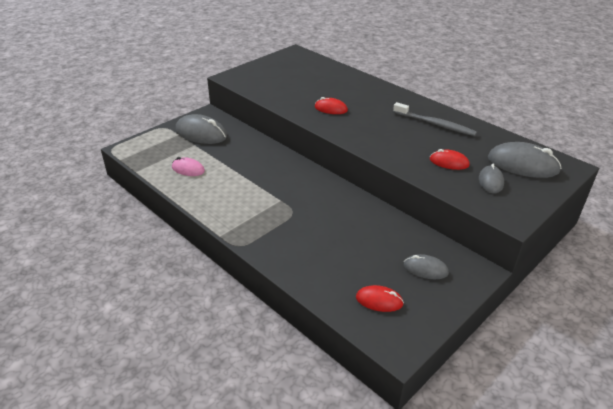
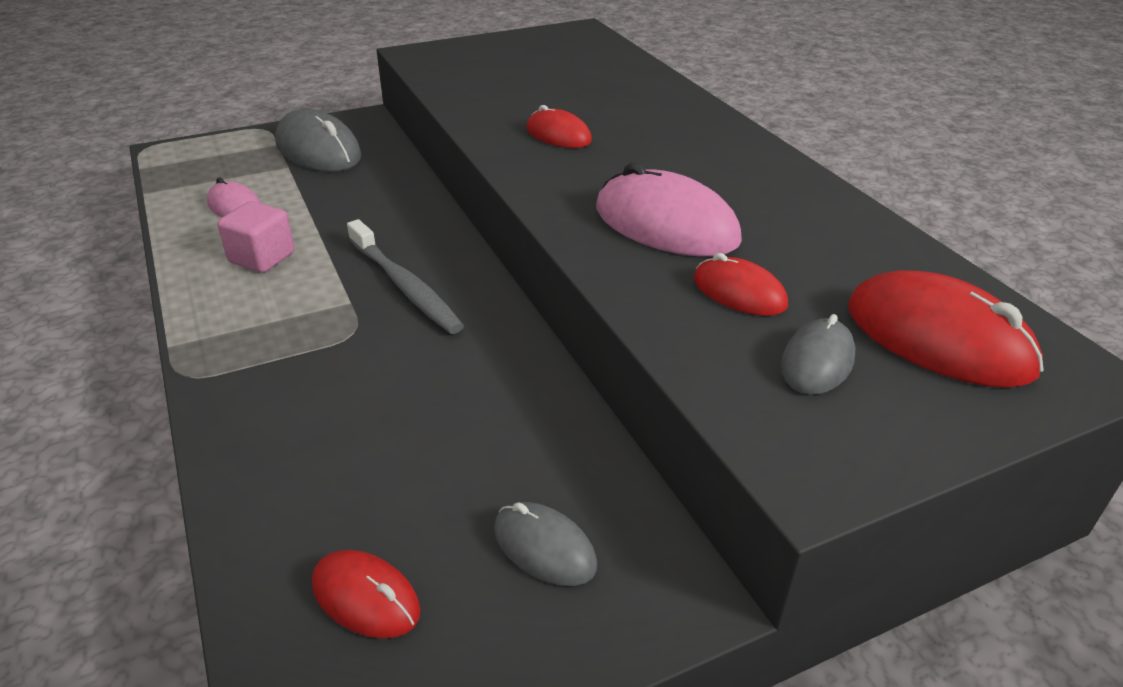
camera: 20 degrees right, 0 degrees up
grey toothbrush [393,102,477,136] -> grey toothbrush moved to [347,219,464,334]
grey mouse [488,142,562,178] -> red mouse [848,270,1044,388]
none -> pink cube [217,201,295,273]
none -> pink mouse [596,163,742,257]

